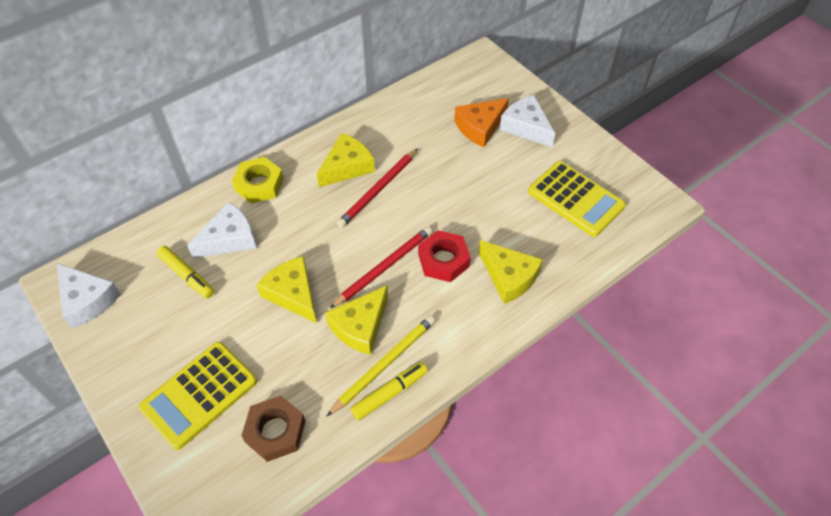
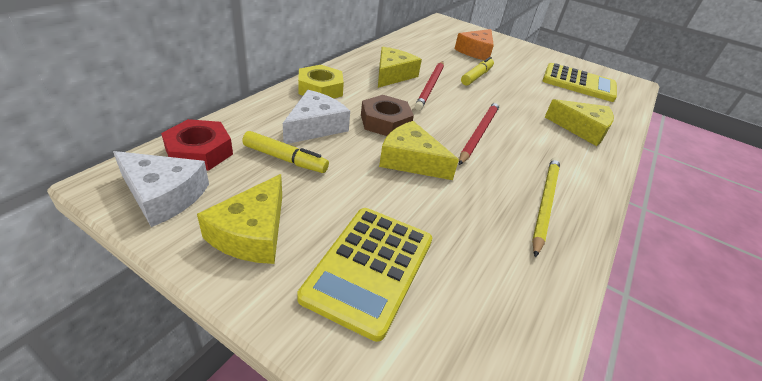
camera: 25 degrees left, 15 degrees down
brown nut [241,396,305,462] -> brown nut moved to [361,95,414,136]
yellow cheese [325,285,388,355] -> yellow cheese moved to [197,174,282,264]
yellow marker [351,362,428,420] -> yellow marker moved to [461,57,494,86]
red nut [418,230,471,282] -> red nut moved to [161,119,233,171]
white cheese [499,95,555,147] -> none

